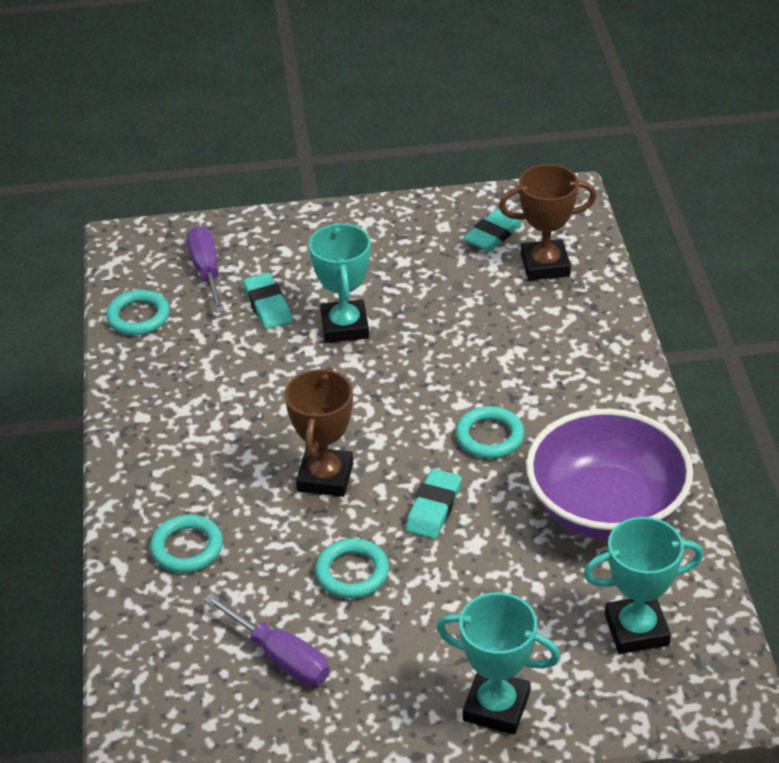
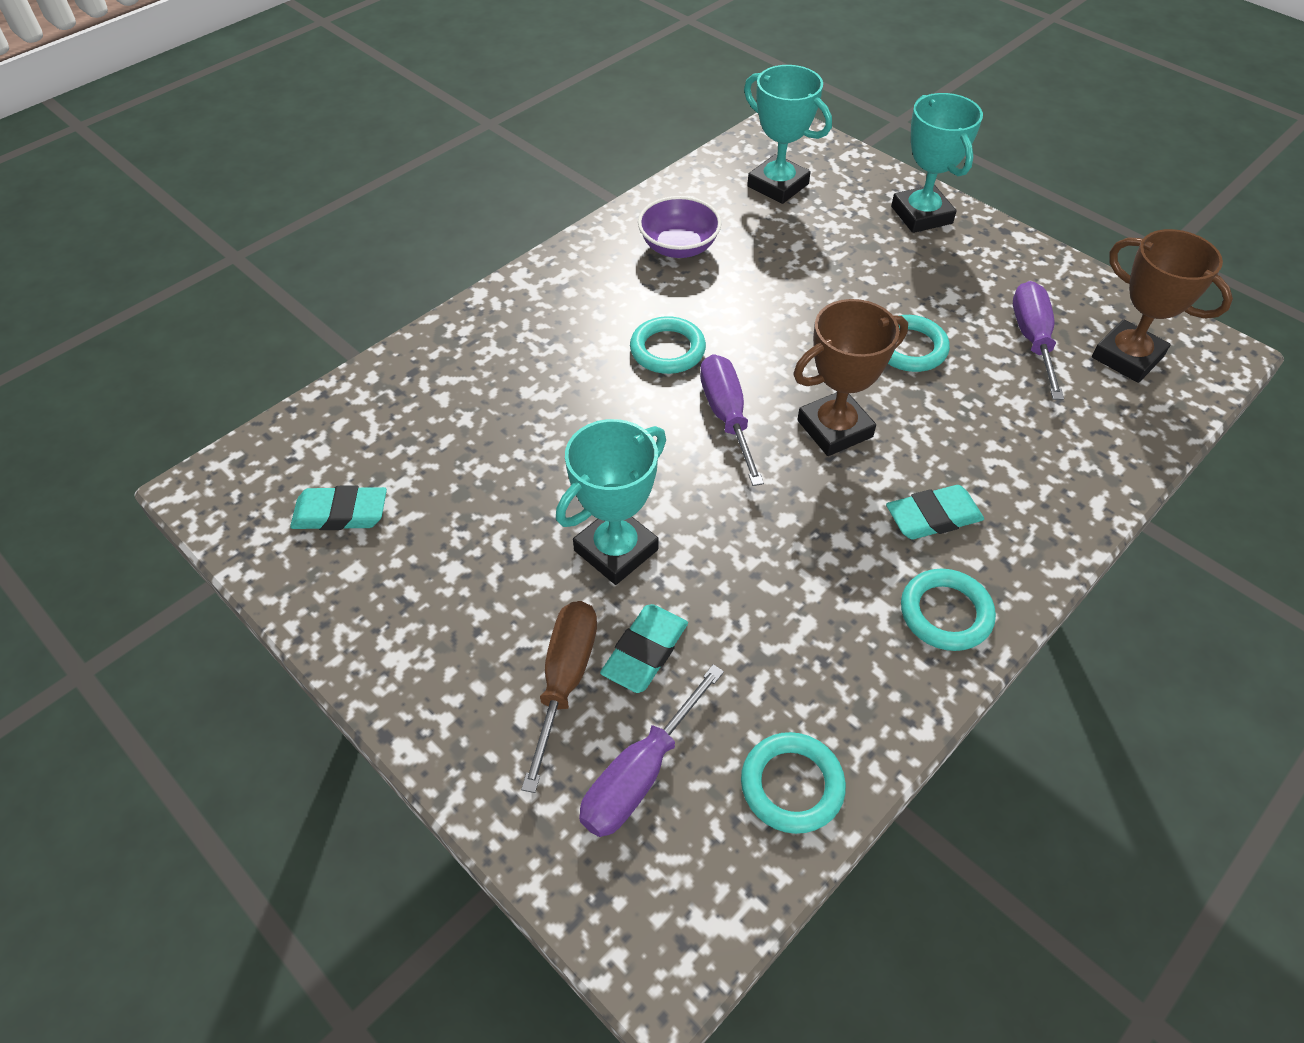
camera: 130 degrees left, 10 degrees up
turquoise ring [150,515,223,573] -> turquoise ring moved to [901,569,996,651]
turquoise eraser [406,469,462,539] -> turquoise eraser moved to [886,485,984,539]
brown trophy [499,164,597,281] -> brown trophy moved to [1092,229,1233,383]
purple bowl [526,409,693,541] -> purple bowl [638,196,722,258], size x0.52
none -> brown screwdriver [521,601,597,793]
none -> purple screwdriver [700,354,764,486]

